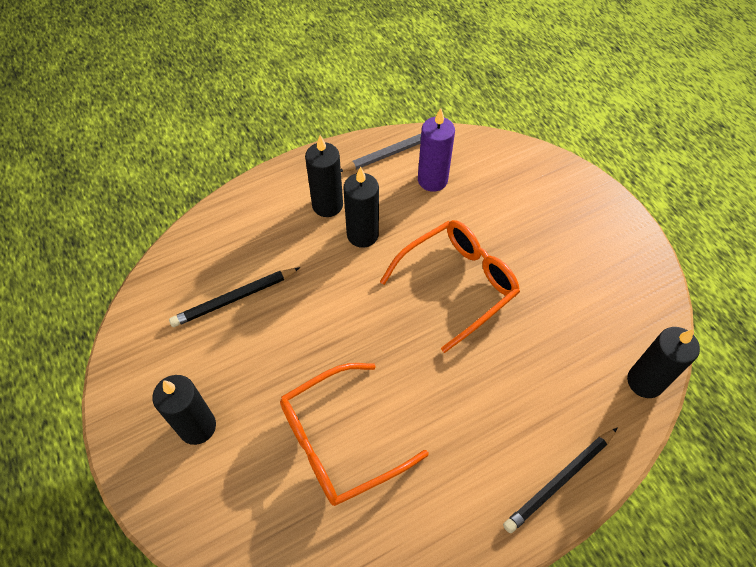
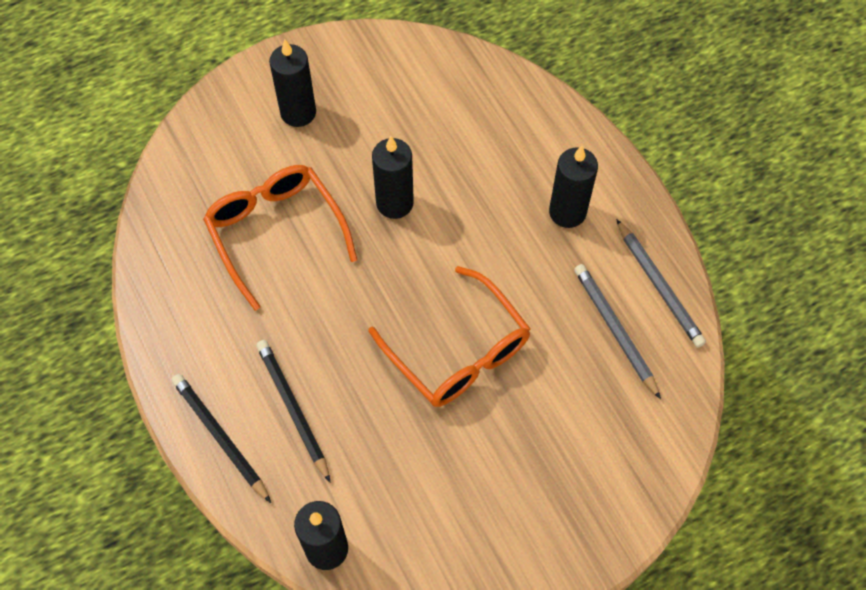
camera: 90 degrees right, 5 degrees up
black pencil [169,267,300,327] -> black pencil moved to [256,340,330,482]
black candle [343,166,379,248] -> black candle moved to [372,136,414,219]
purple candle [418,108,455,192] -> grey pencil [574,264,661,399]

